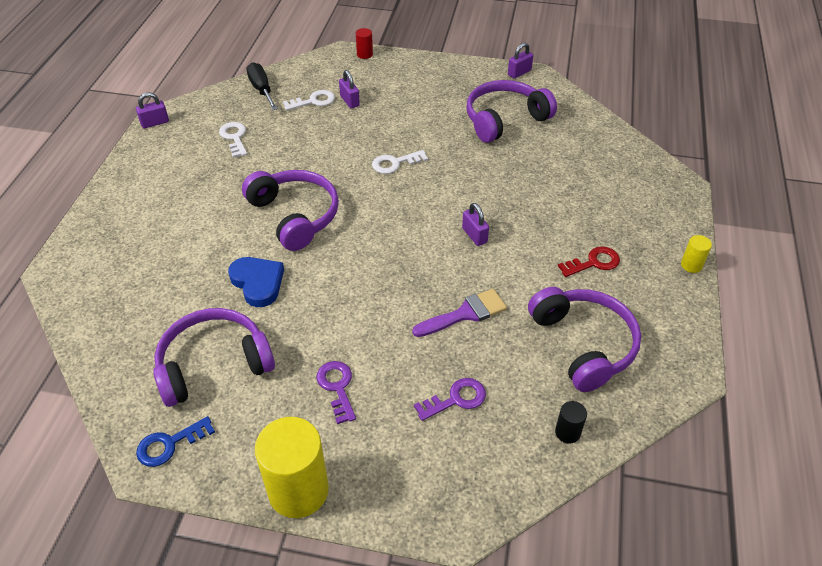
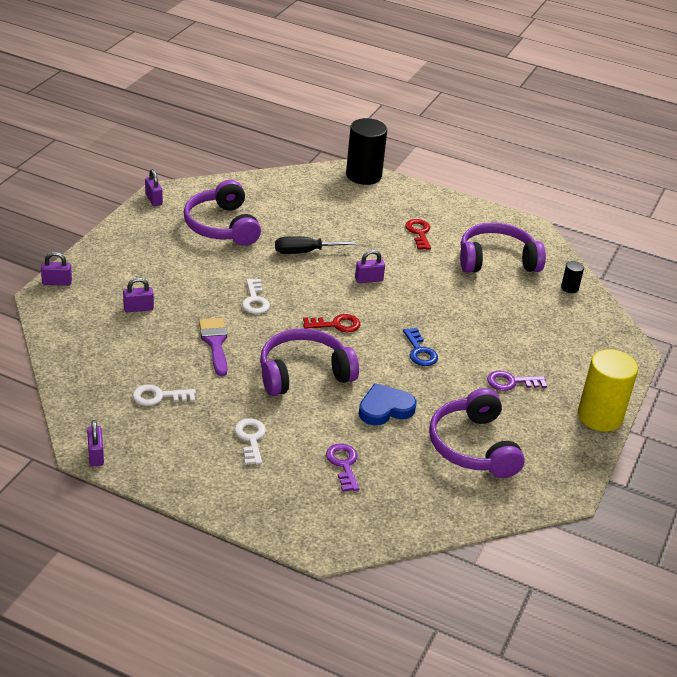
camera: 80 degrees left, 10 degrees down
blue key [136,416,215,467] -> blue key moved to [403,328,438,366]
black screwdriver [246,62,278,110] -> black screwdriver moved to [275,236,356,254]
white key [283,90,335,111] -> white key moved to [234,419,266,465]
red cylinder [356,28,373,59] -> purple padlock [41,252,72,286]
purple brush [412,289,507,337] -> purple brush moved to [199,318,227,376]
purple key [414,378,486,421] -> purple key moved to [326,444,359,492]
yellow cylinder [681,235,712,273] -> none
none -> red key [303,314,360,332]
none -> black cylinder [346,118,387,185]

